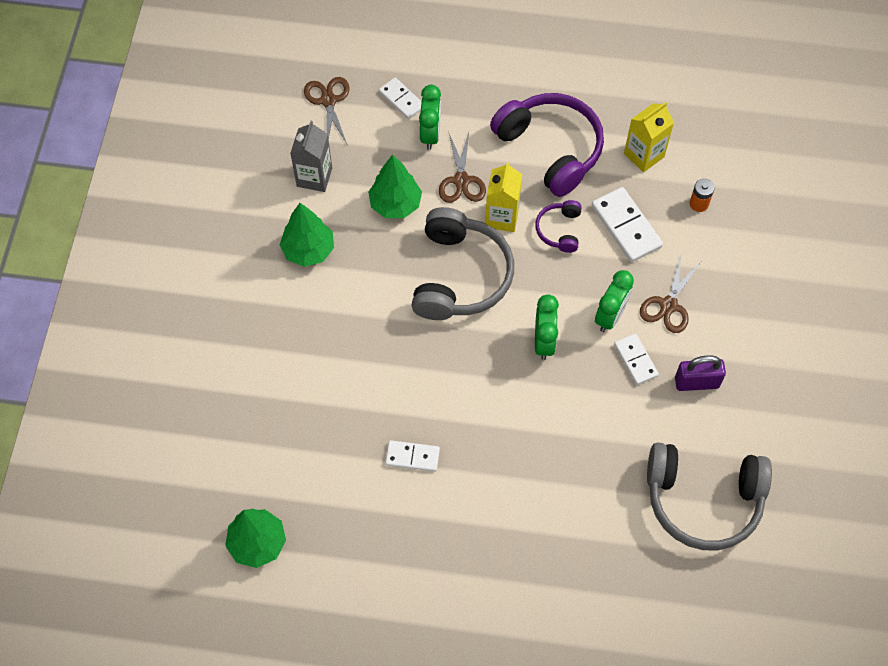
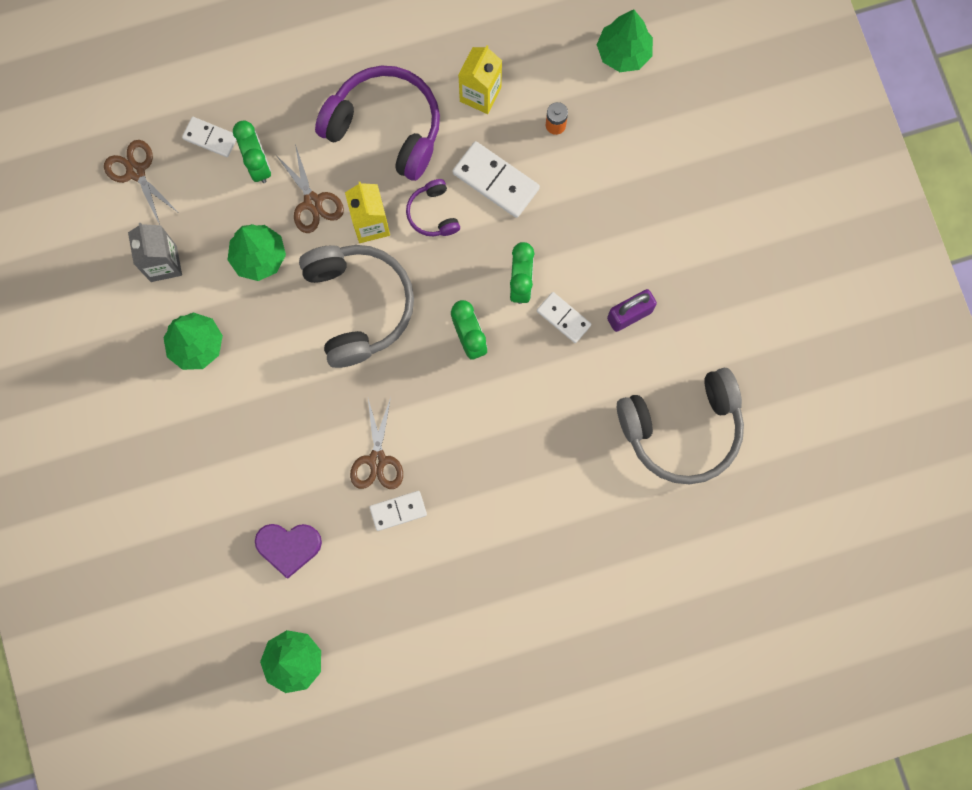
camera: 25 degrees left, 15 degrees up
brown scissors [640,255,700,333] -> brown scissors moved to [350,397,403,489]
none -> purple heart [255,524,322,578]
none -> green tree [597,9,653,72]

